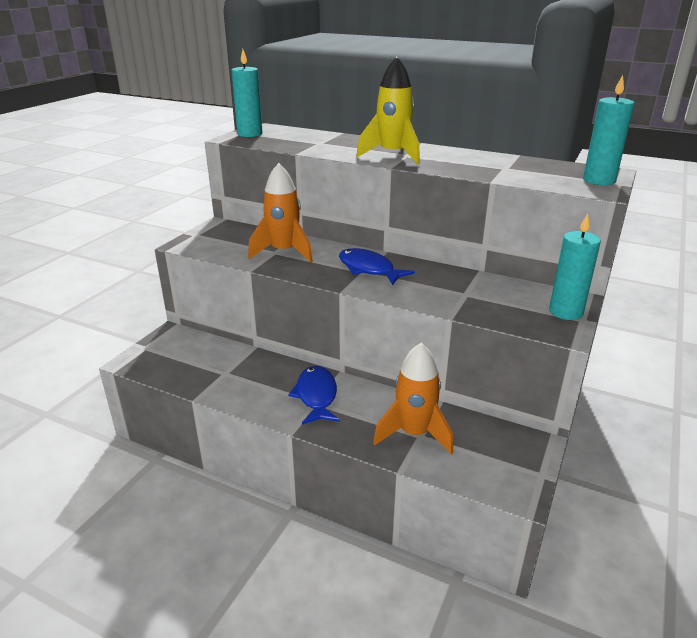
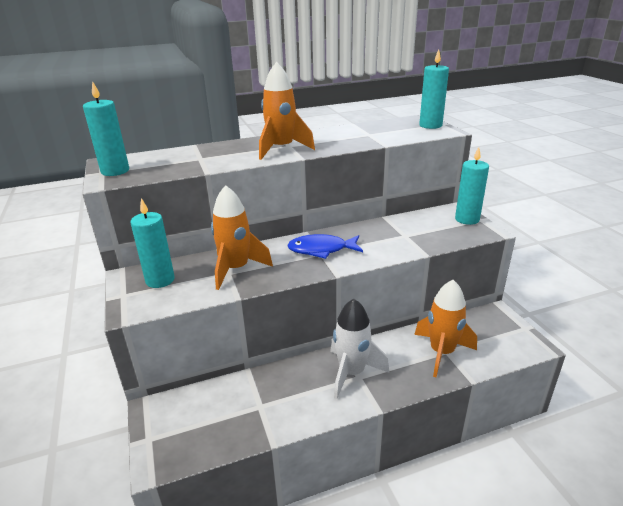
camera: 45 degrees left, 0 degrees up
blue fish [288,366,340,425] -> white rocket [330,299,389,399]
yellow rocket [356,56,420,164] -> orange rocket [259,62,315,160]
none -> turquoise candle [131,198,175,288]

